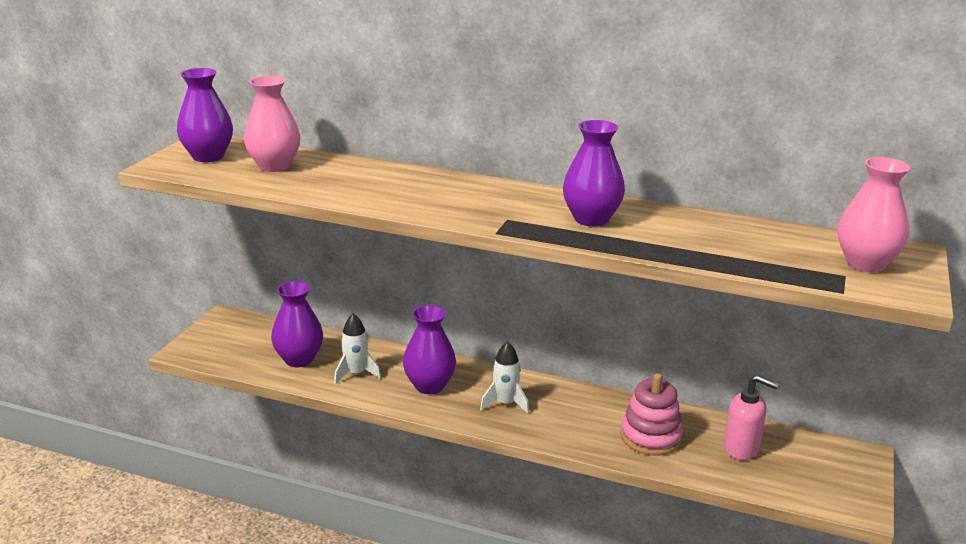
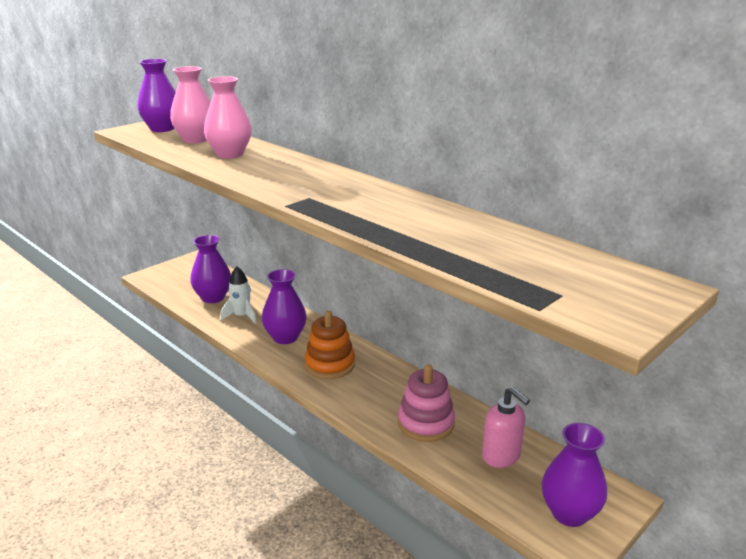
camera: 25 degrees right, 0 degrees up
white rocket [480,341,529,413] -> orange stacking toy [305,311,355,379]
purple vase [563,120,625,227] -> purple vase moved to [542,423,607,527]
pink vase [838,157,910,272] -> pink vase moved to [204,76,252,159]

